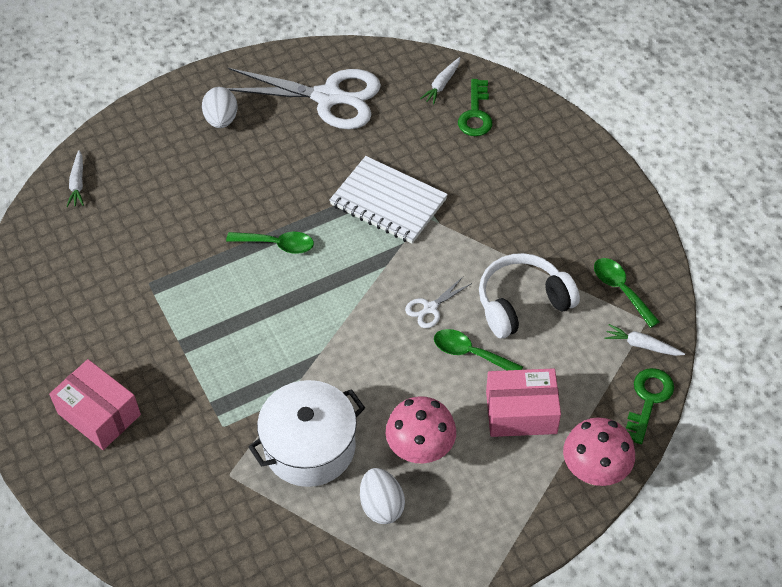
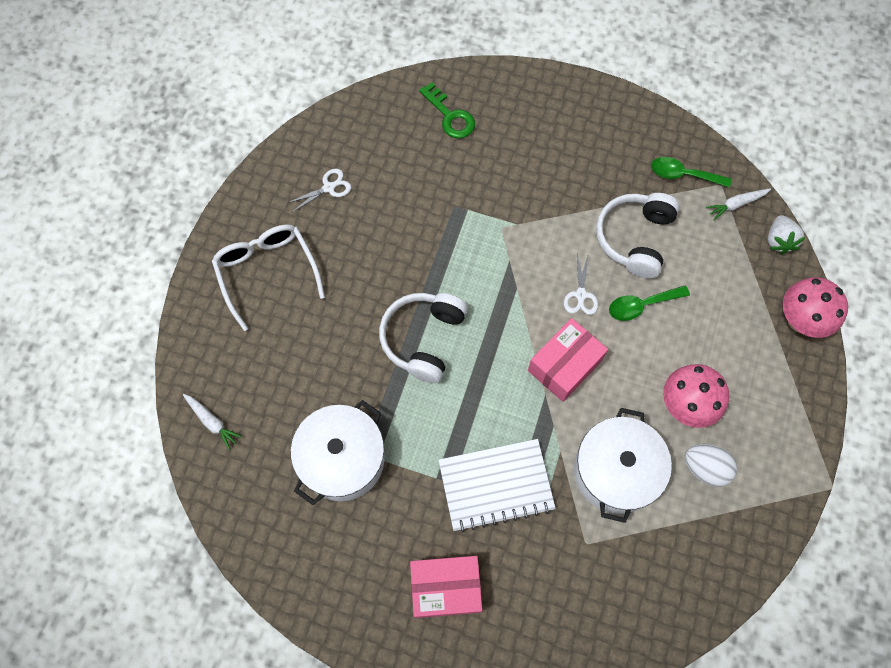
camera: 45 degrees left, 15 degrees up
white egg [202,87,237,128] -> white glasses [212,225,325,331]
green spoon [226,232,314,254] -> white headphones [379,293,468,383]
white scissors [227,68,381,129] -> white scissors [288,169,351,212], size x0.42
white notebook [329,156,448,244] -> white notebook moved to [438,439,556,532]
white carrot [420,57,460,105] -> none
pink box [486,368,561,437] -> pink box moved to [528,318,608,402]
green key [626,368,674,444] -> white strawberry [767,215,806,254]
none -> white pot [291,400,385,505]

